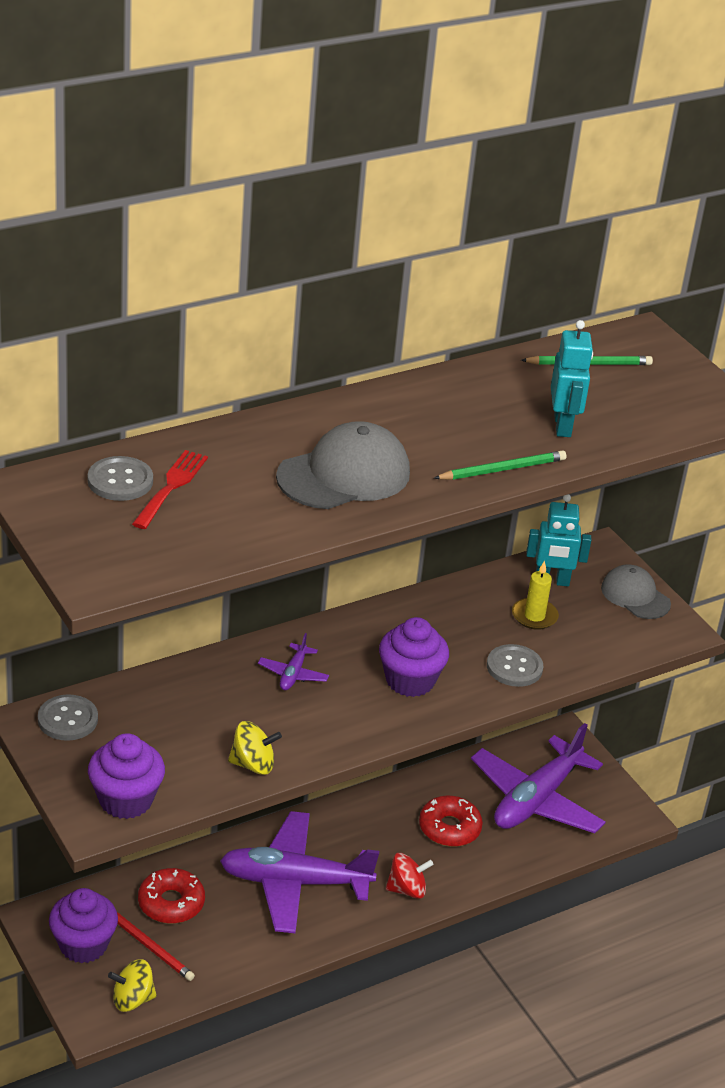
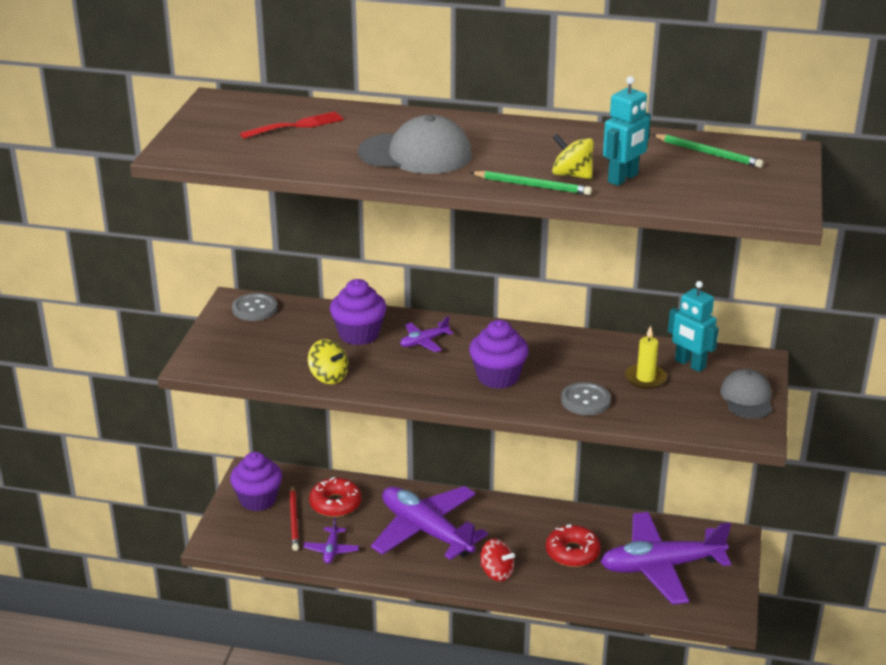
camera: 45 degrees right, 5 degrees down
grey button [88,456,153,501] -> none
purple cupcake [88,733,165,819] -> purple cupcake moved to [330,279,387,345]
yellow spinning top [108,959,157,1012] -> yellow spinning top moved to [552,134,594,179]
none -> purple plane [303,517,359,564]

